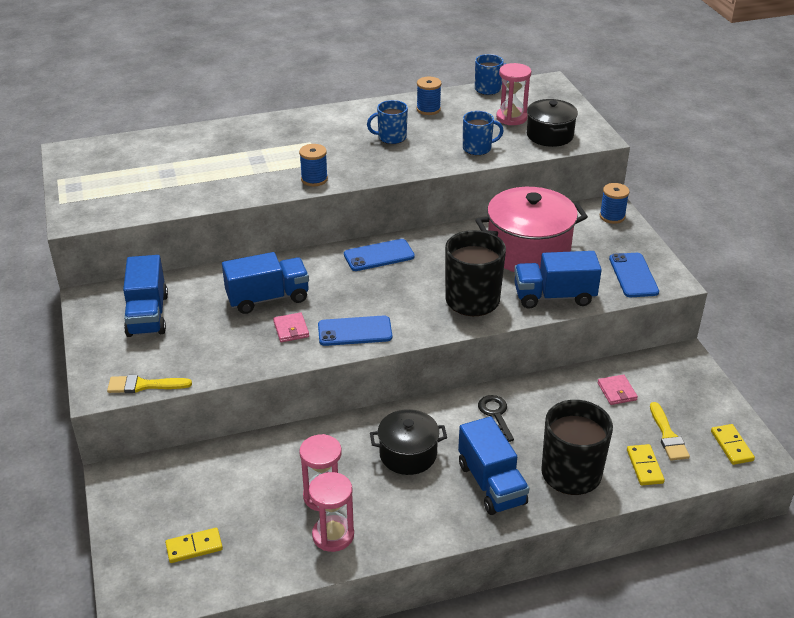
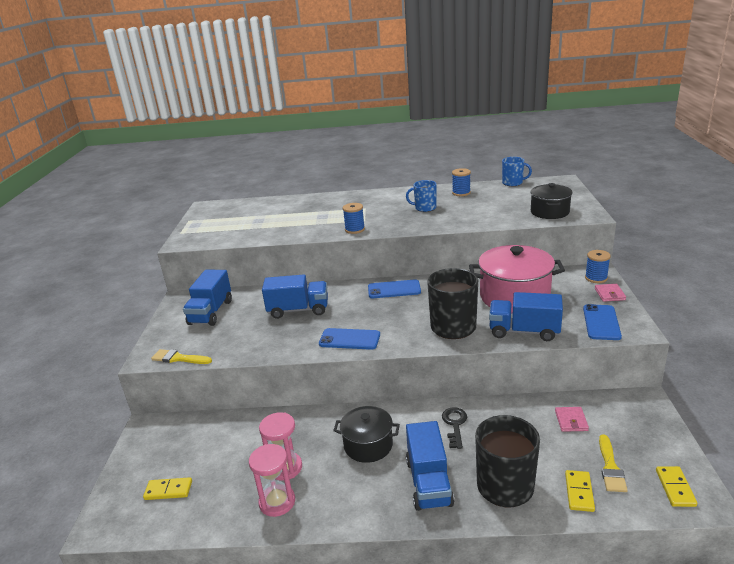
camera: 20 degrees right, 10 degrees down
pink wallet [273,312,309,342] -> pink wallet moved to [595,284,626,302]
blue mug [463,111,503,155] -> none
pink hourglass [496,63,531,125] -> none

